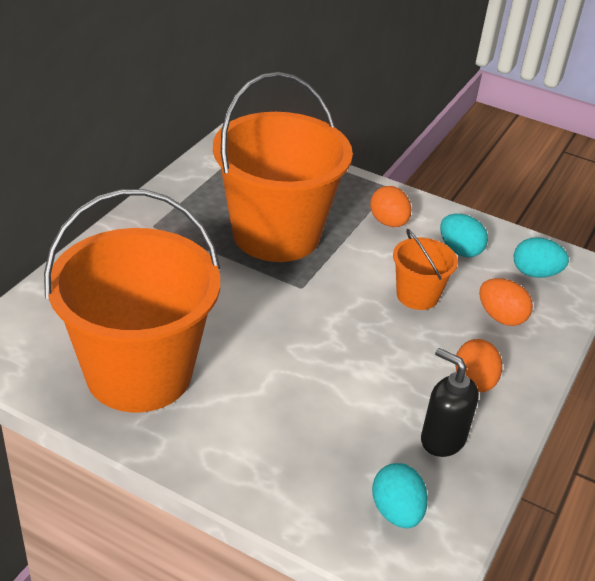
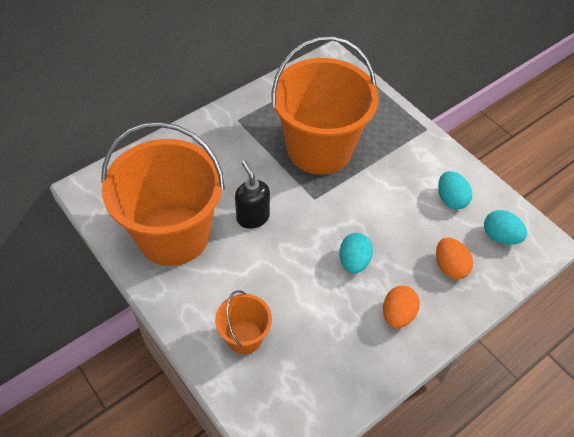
camera: 25 degrees right, 15 degrees up
orange egg [370,186,412,227] -> none
turquoise egg [372,463,428,528] -> turquoise egg moved to [339,233,373,273]
orange bucket [393,229,458,310] -> orange bucket moved to [215,290,272,354]
black soap dispenser [421,348,479,457] -> black soap dispenser moved to [235,160,270,229]

